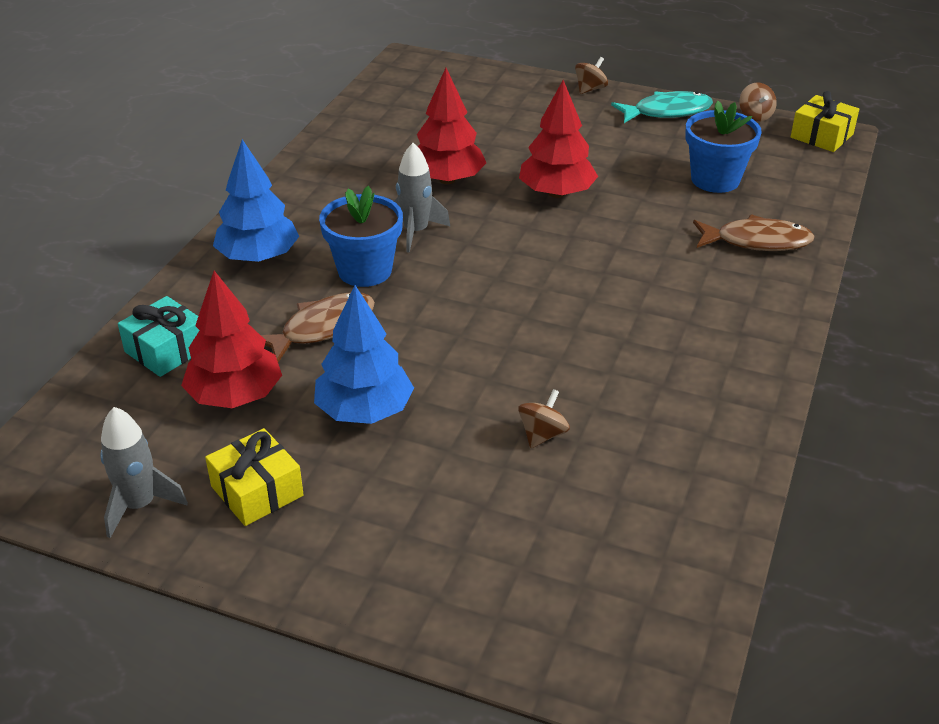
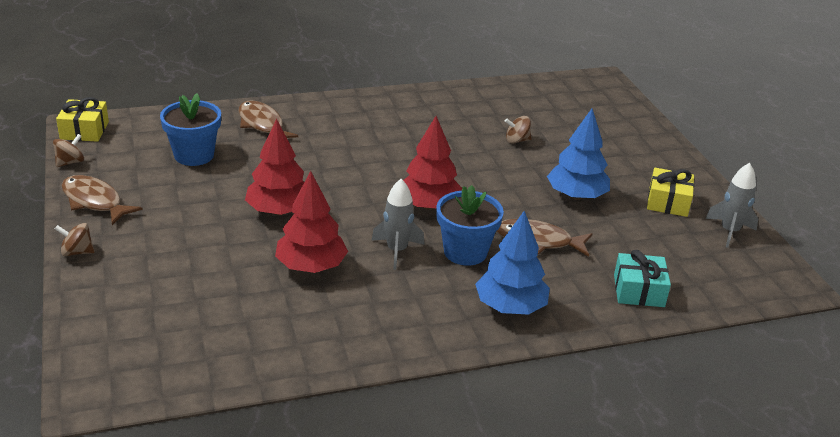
camera: 130 degrees left, 5 degrees down
red tree [181,271,282,408] -> red tree moved to [403,116,462,210]
turquoise fish [611,91,713,123] -> brown fish [62,175,143,225]

